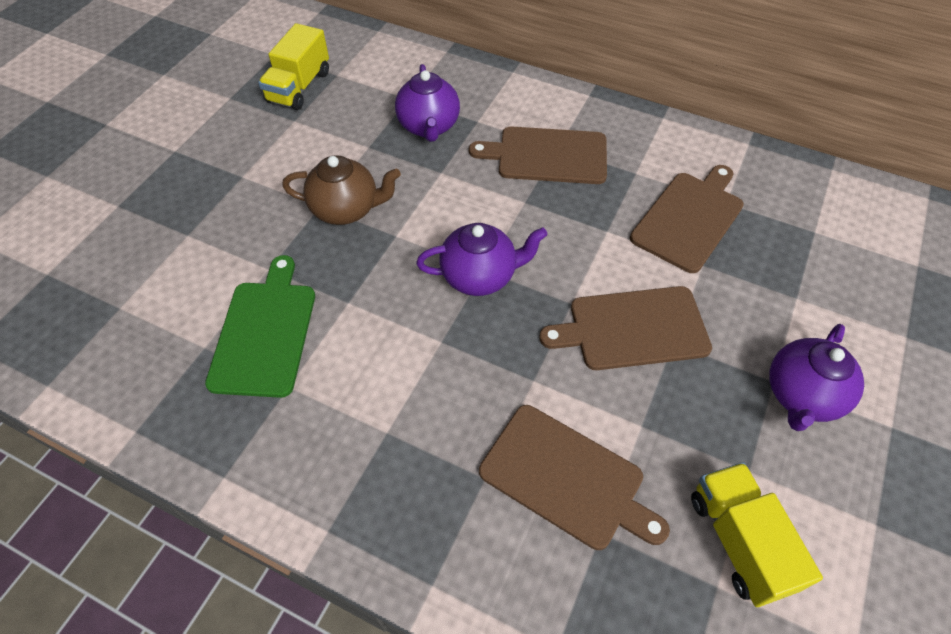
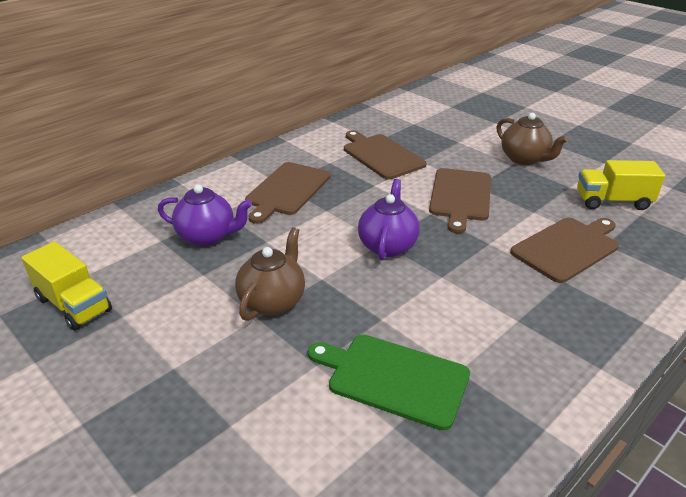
camera: 70 degrees left, 20 degrees down
purple teapot [769,324,864,431] -> brown teapot [497,113,569,165]

